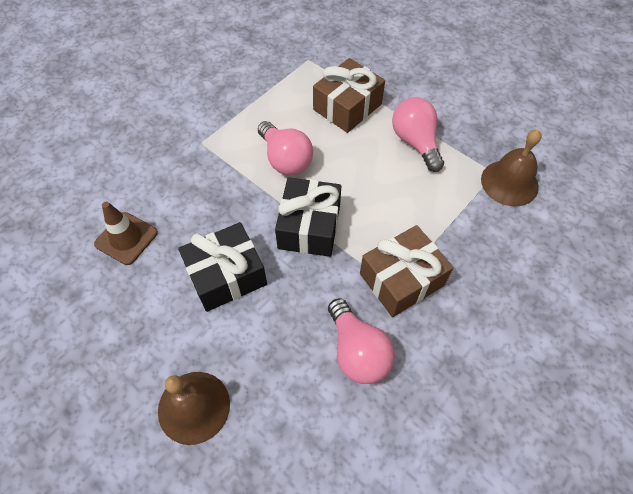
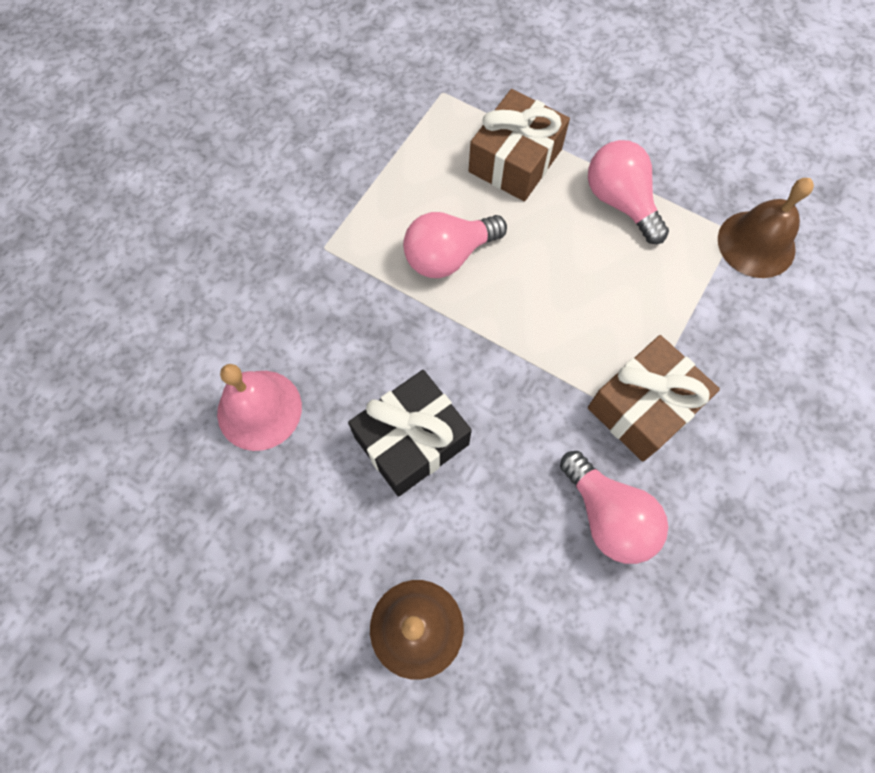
camera: 10 degrees left, 10 degrees up
brown traffic cone [94,202,158,265] -> pink bell [217,364,302,451]
pink light bulb [258,121,313,175] -> pink light bulb turned 105 degrees clockwise [403,212,507,278]
black gift [275,177,341,257] -> none

